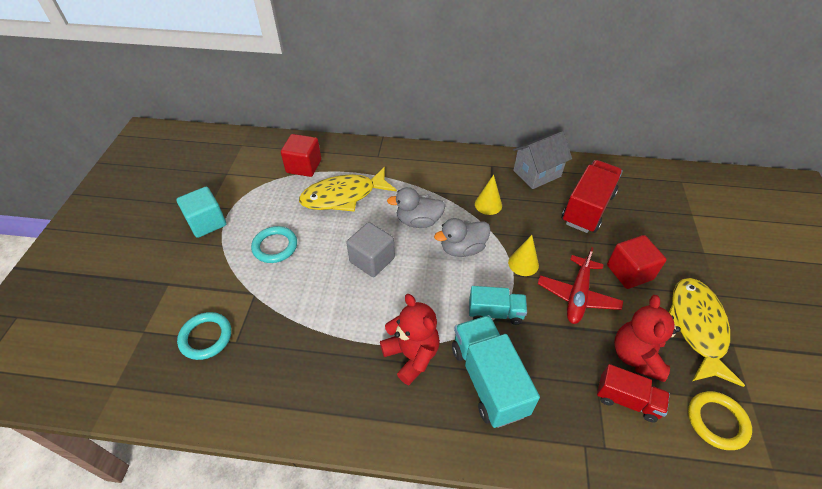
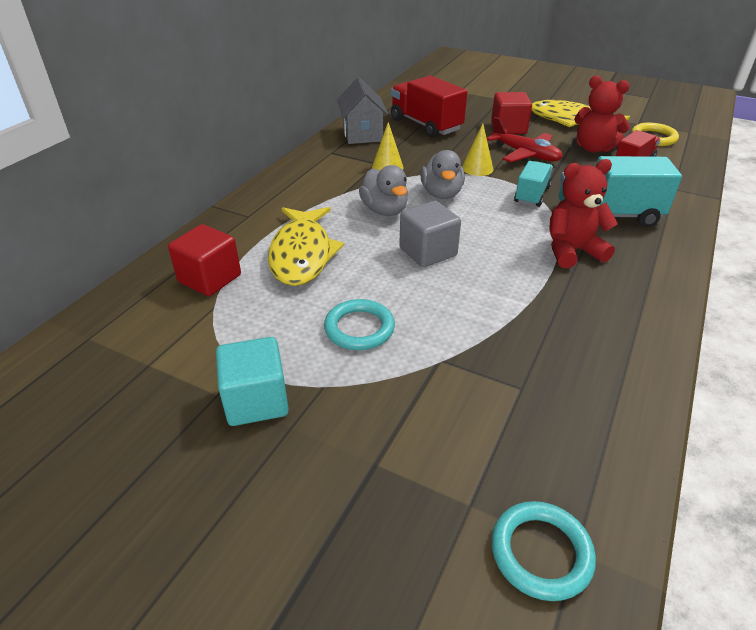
camera: 70 degrees left, 10 degrees down
turquoise ring [177,312,231,360] -> turquoise ring moved to [491,501,596,601]
grey duck [387,187,446,228] -> grey duck turned 45 degrees counterclockwise [359,165,408,216]

